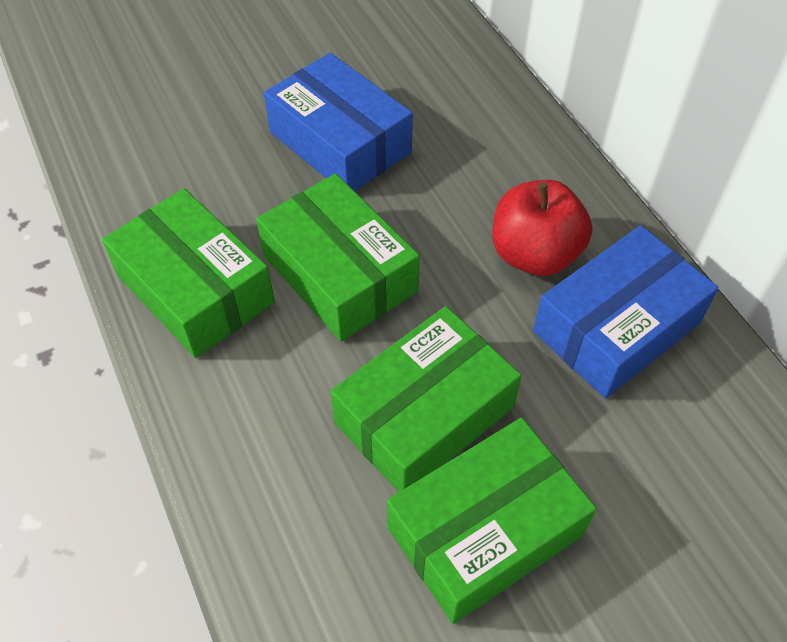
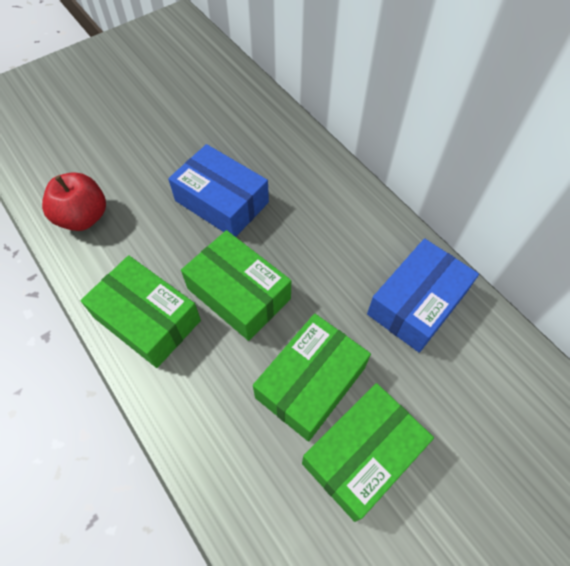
camera: 10 degrees left, 5 degrees up
red apple [492,180,592,276] -> red apple moved to [42,172,106,231]

